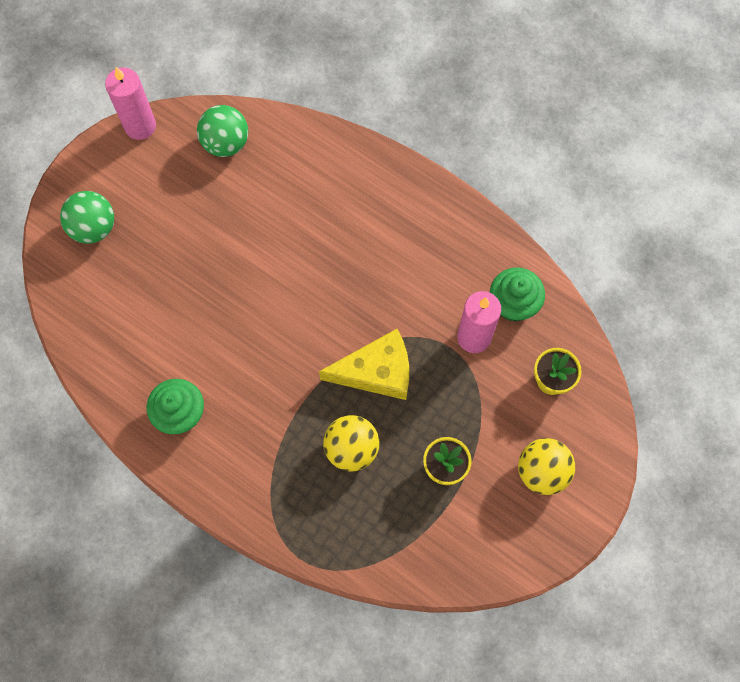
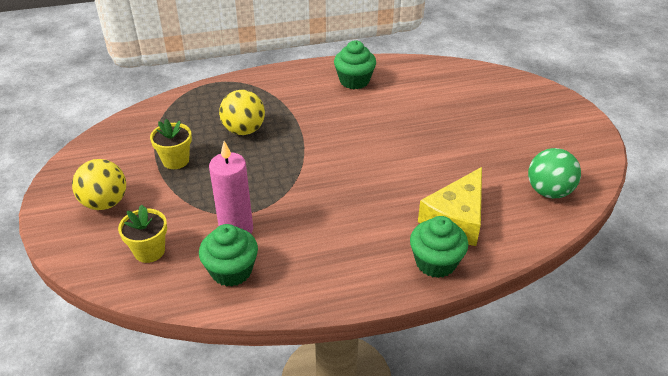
camera: 130 degrees right, 30 degrees down
green ball [60,191,114,244] -> none
pink candle [105,67,156,140] -> none
yellow cheese [319,329,409,400] -> yellow cheese moved to [418,167,482,246]
none -> green cupcake [410,216,468,278]

